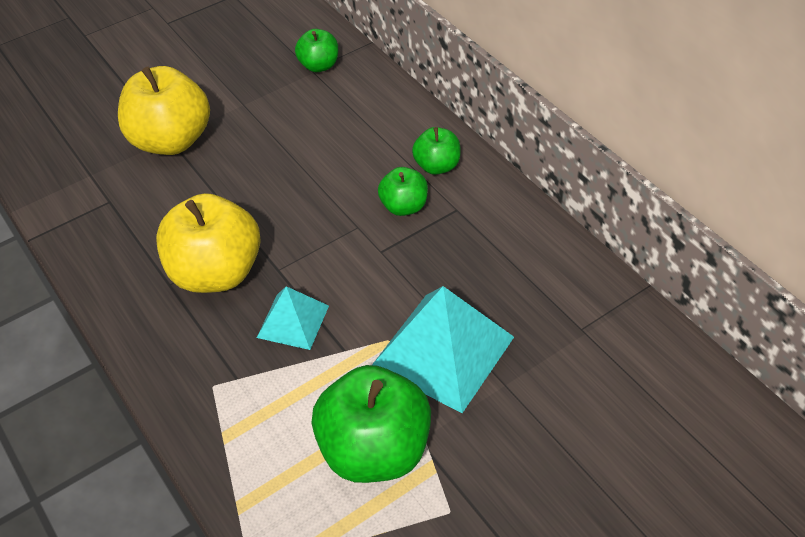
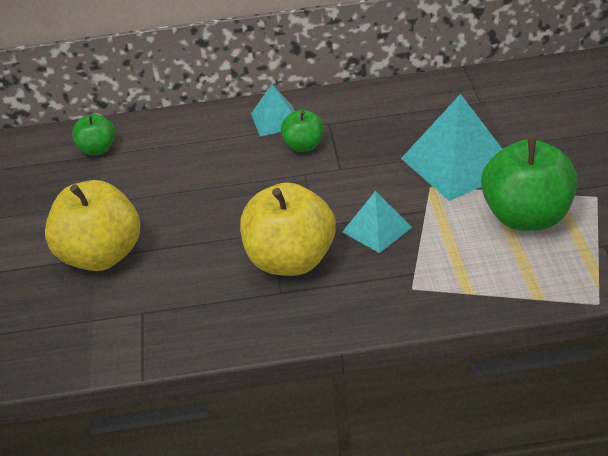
camera: 60 degrees left, 10 degrees down
green apple [412,127,461,175] -> turquoise pyramid [251,84,294,136]

